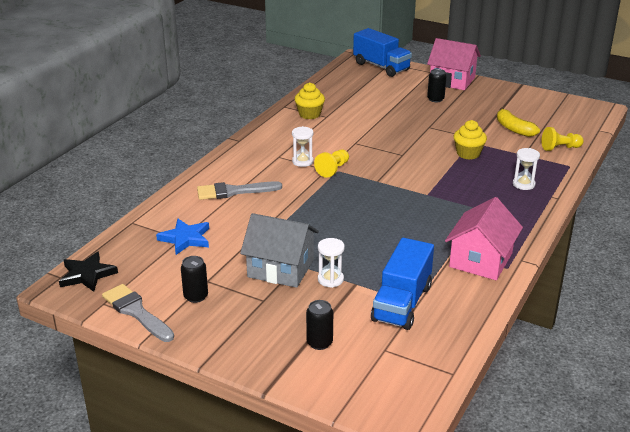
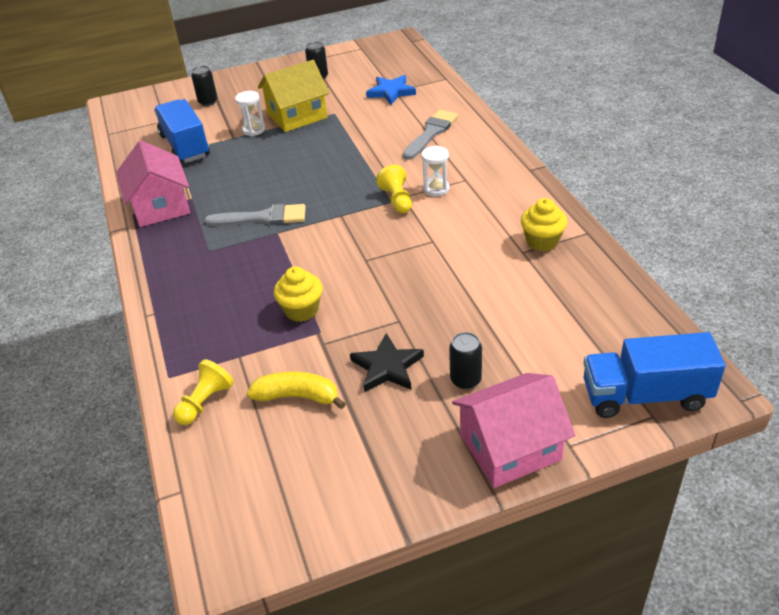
camera: 135 degrees right, 10 degrees up
black star [59,251,118,292] -> black star moved to [350,333,424,392]
grey brush [102,284,174,342] -> grey brush moved to [204,204,306,226]
grey house [240,213,319,288] -> yellow house [258,60,329,132]
white hourglass [513,148,540,190] -> none

